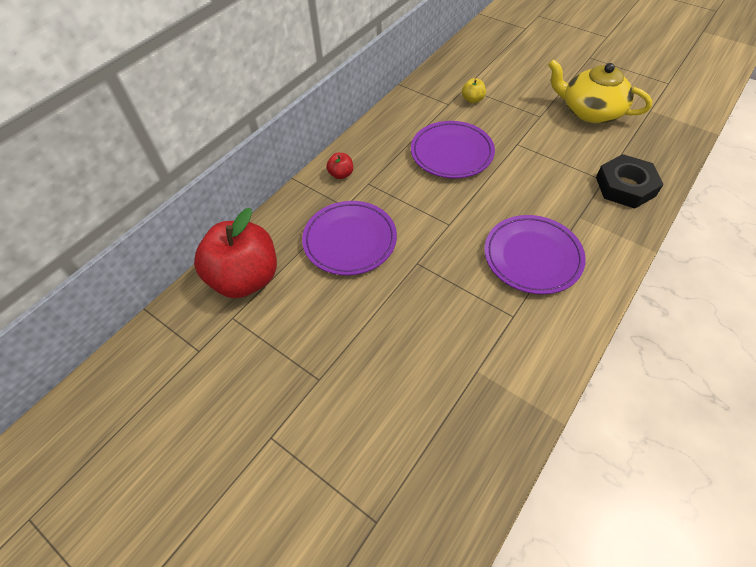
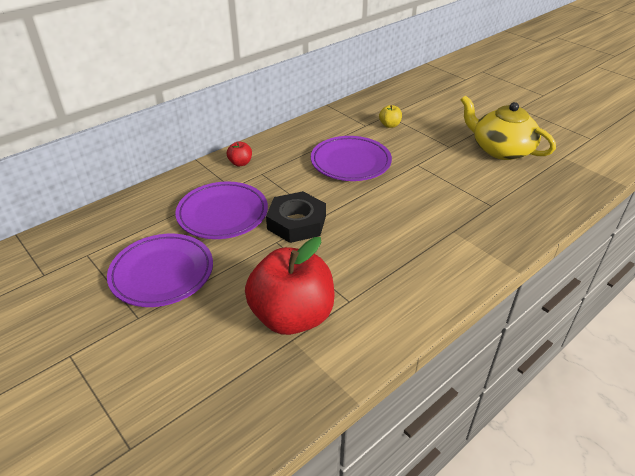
camera: 10 degrees right, 15 degrees down
red apple [194,208,277,298] -> red apple moved to [245,237,335,335]
purple plate [484,215,586,294] -> purple plate moved to [107,234,213,307]
black nut [596,154,664,209] -> black nut moved to [266,191,326,243]

